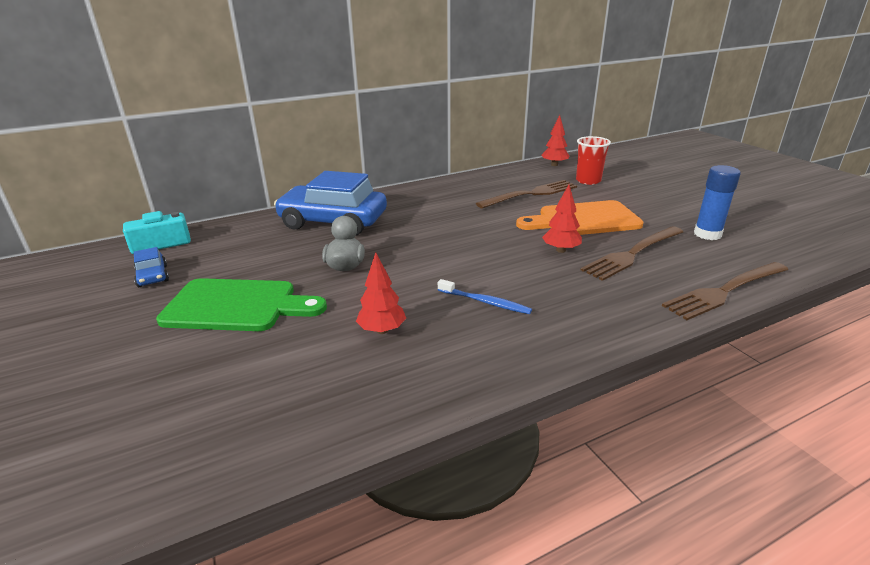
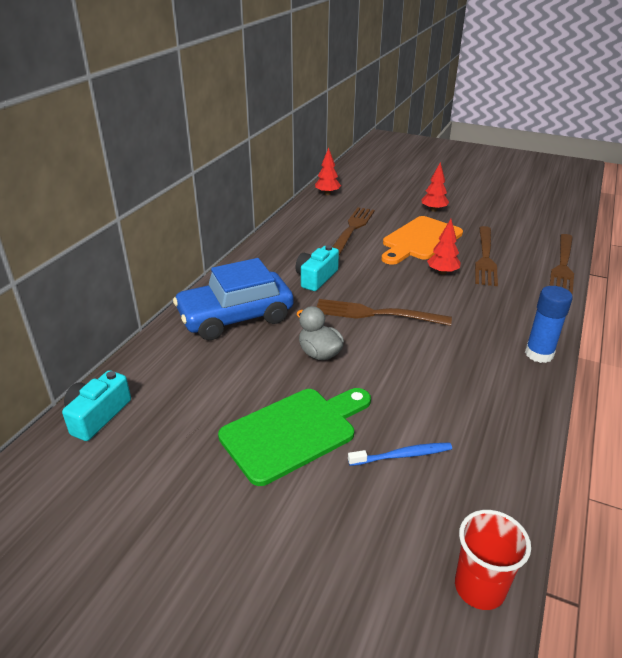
camera: 40 degrees left, 5 degrees up
blue car [134,247,169,287] -> none
red tree [356,252,406,334] -> red tree moved to [421,162,449,212]
blue toothbrush [438,279,532,314] -> blue toothbrush moved to [348,443,452,466]
red cup [576,136,611,185] -> red cup moved to [455,510,531,610]
blue glue stick [694,165,741,240] -> blue glue stick moved to [525,286,573,363]
none -> turquoise camera [295,245,339,291]
none -> brown fork [316,299,452,326]

